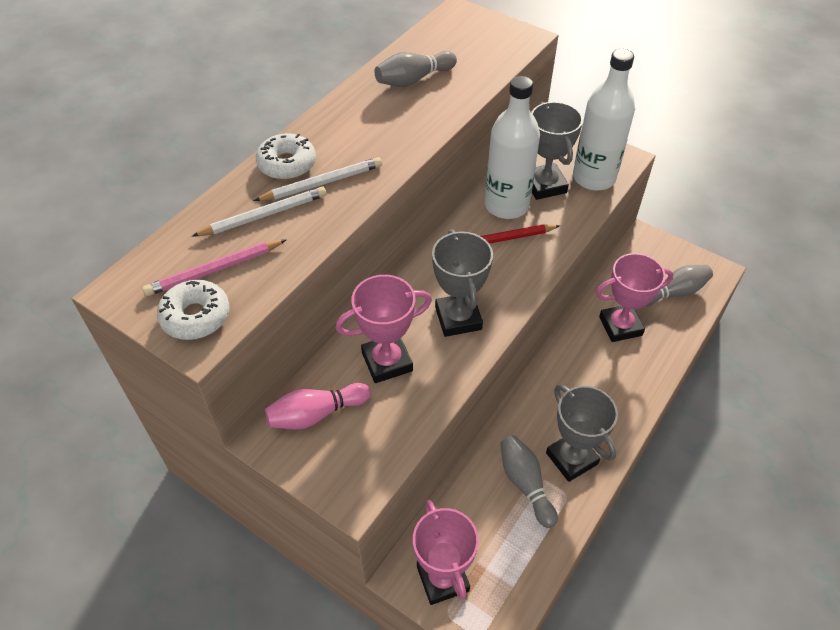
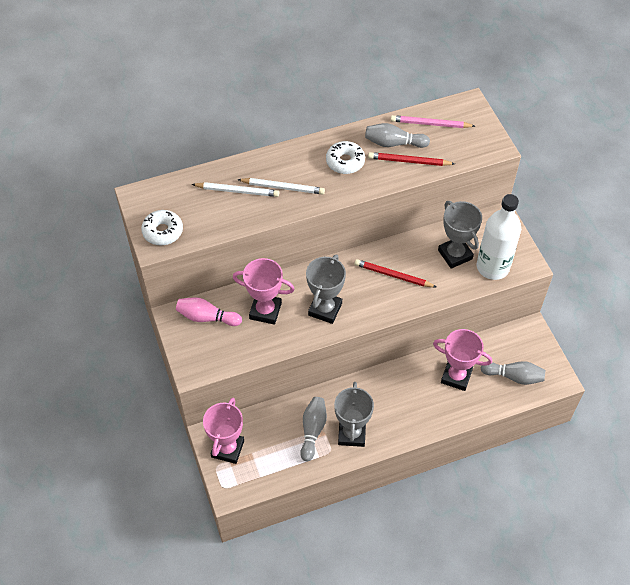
camera: 35 degrees right, 5 degrees up
pink pencil [142,239,287,296] -> pink pencil moved to [391,115,475,128]
white donut [256,133,316,180] -> white donut moved to [326,141,365,174]
white bottle [485,76,540,219] -> none
grey trophy [531,102,583,200] -> grey trophy turned 45 degrees counterclockwise [438,201,482,269]
none -> red pencil [368,152,455,166]

